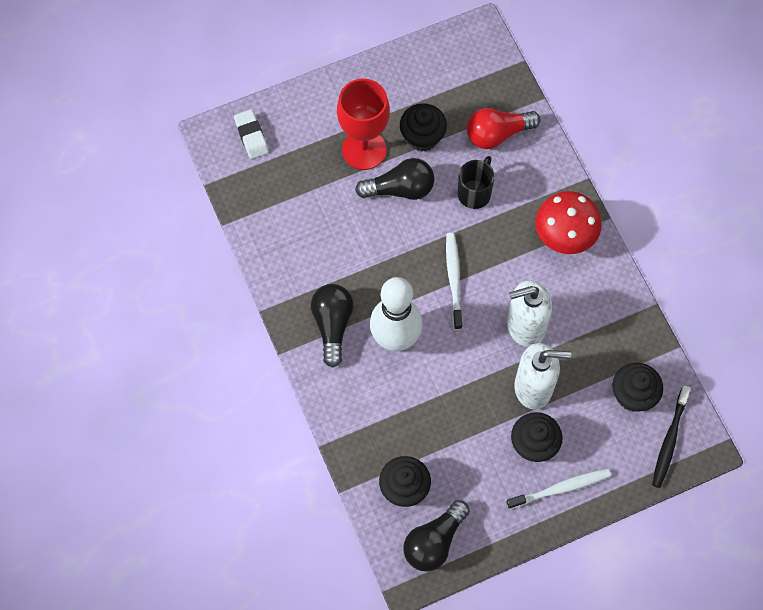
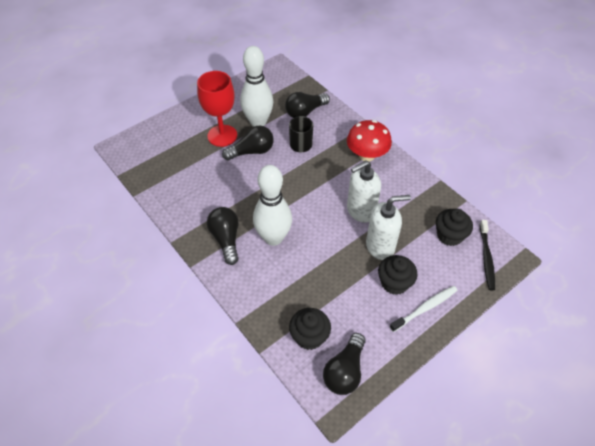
camera: 15 degrees left, 15 degrees down
white eraser [234,109,269,159] -> none
black cupcake [400,103,447,152] -> white bowling pin [240,46,273,127]
white toothbrush [446,233,462,330] -> none
red light bulb [467,108,540,149] -> black light bulb [285,92,330,118]

